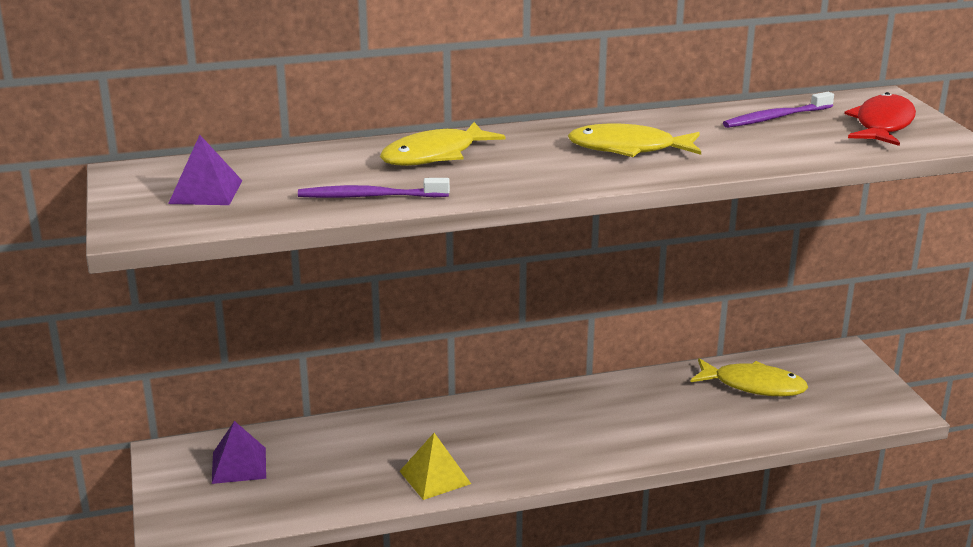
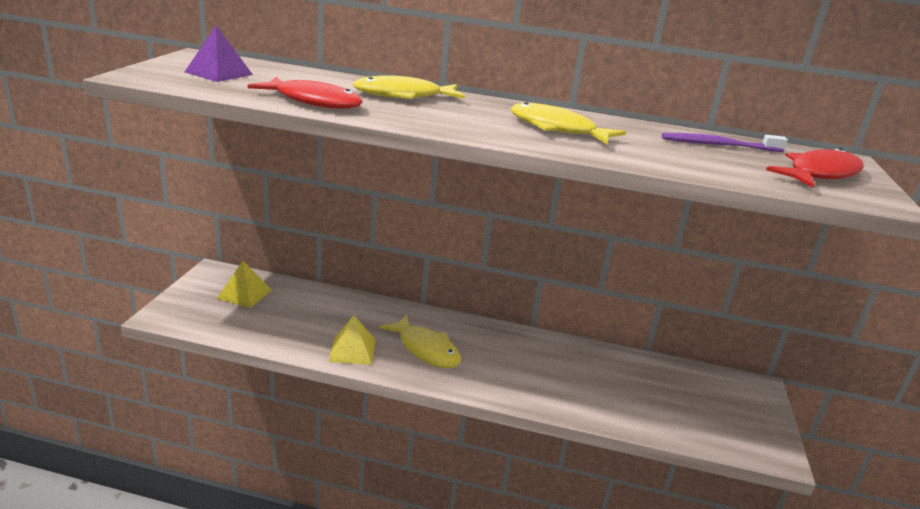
camera: 25 degrees right, 0 degrees up
purple pyramid [212,421,266,484] -> yellow pyramid [217,261,272,308]
purple toothbrush [298,178,450,198] -> red fish [248,77,363,109]
yellow fish [691,358,808,396] -> yellow fish moved to [379,315,461,369]

